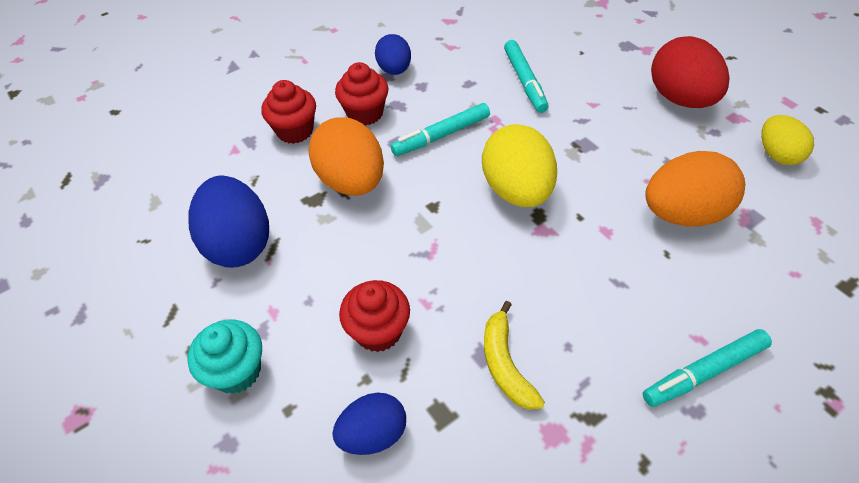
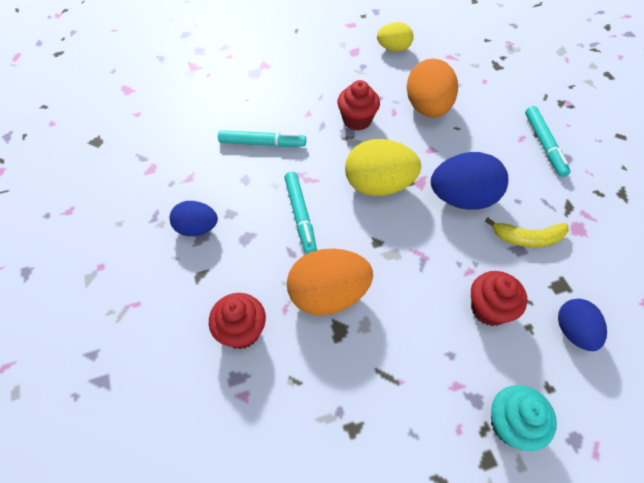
camera: 75 degrees left, 5 degrees up
blue egg [189,176,269,268] -> blue egg moved to [431,152,508,210]
red cupcake [335,62,388,126] -> red cupcake moved to [337,80,380,131]
red egg [651,36,729,108] -> none

